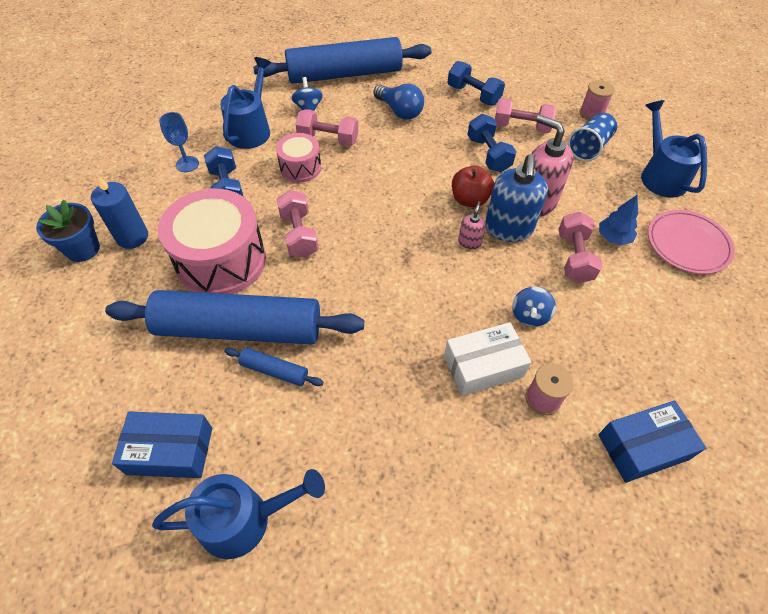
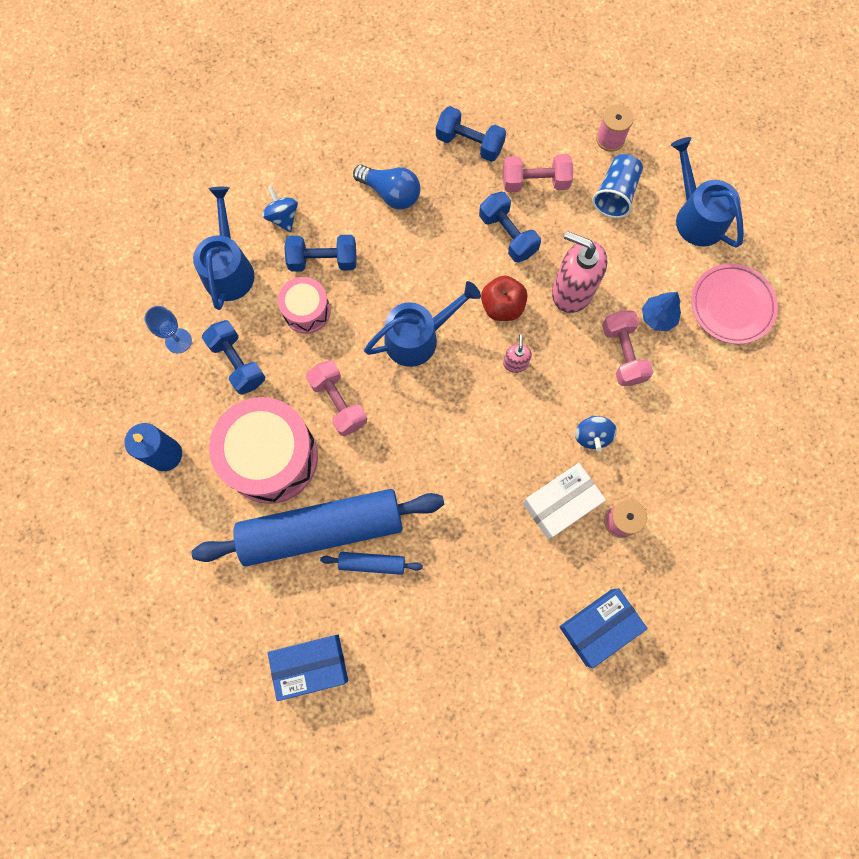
camera: 15 degrees left, 20 degrees up
blue flower pot [36,200,100,262] -> none
blue watering can [152,469,325,559] -> blue watering can moved to [364,281,481,367]
blue rolling pin [253,37,431,84] -> none
pink dumbbell [295,109,359,147] -> blue dumbbell [284,235,357,272]
blue soap dispenser [485,154,548,242] -> none
blue box [598,400,706,483] -> blue box moved to [559,588,648,668]

